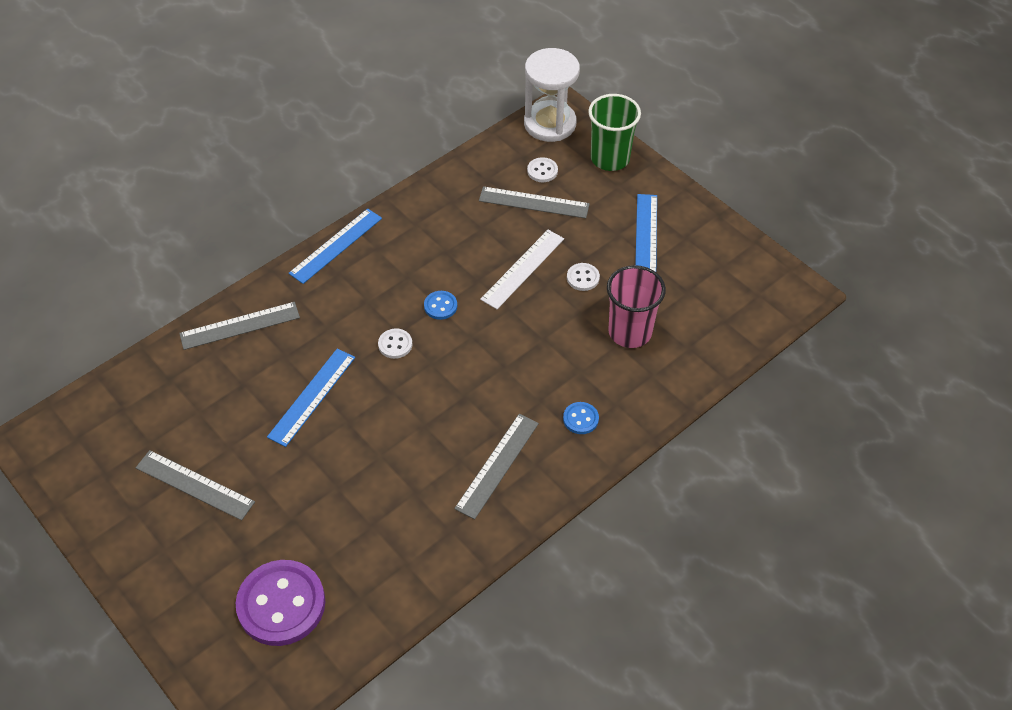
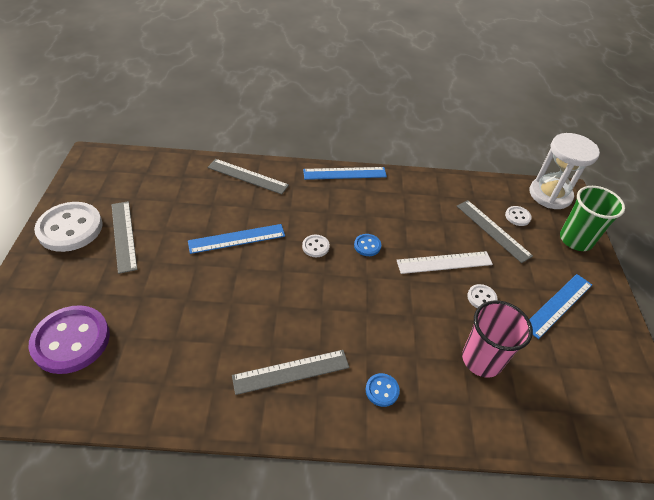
camera: 40 degrees right, 5 degrees down
none -> white button [34,202,103,252]

